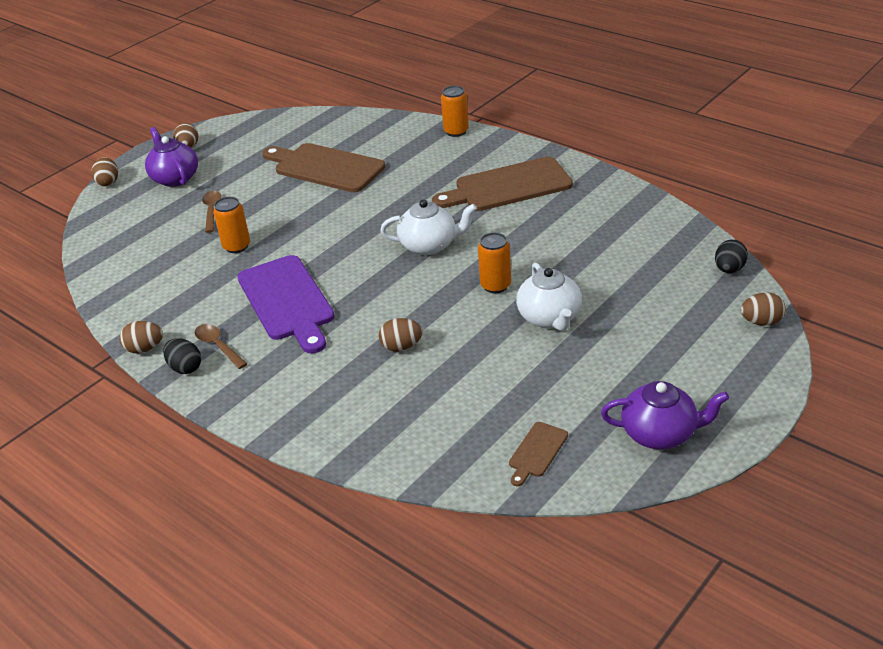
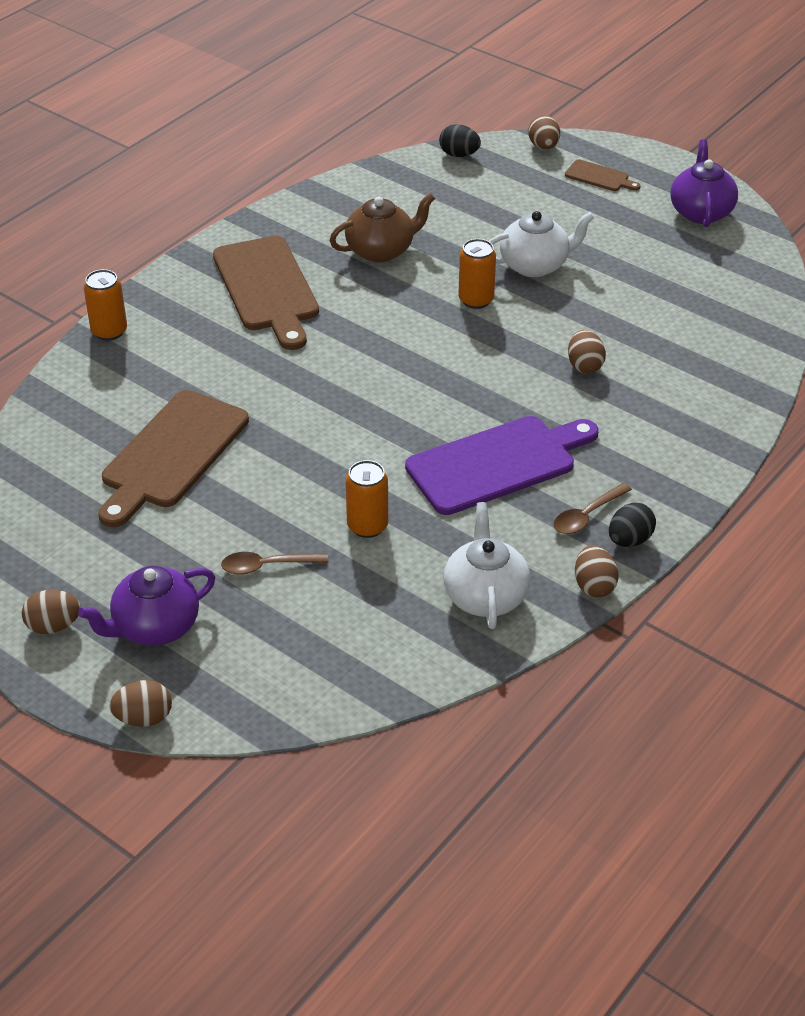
camera: 95 degrees left, 5 degrees up
white teapot [381,199,477,255] -> white teapot moved to [444,502,530,629]
brown cutting board [509,422,568,486] -> brown cutting board moved to [565,159,641,191]
none -> brown teapot [330,193,435,262]

